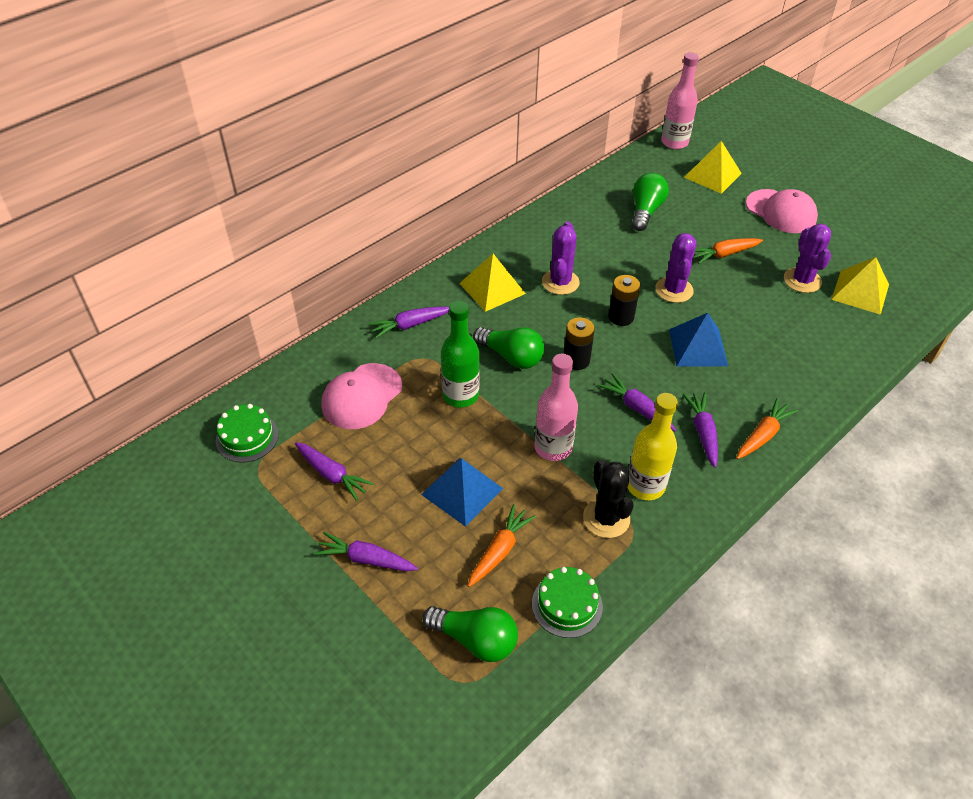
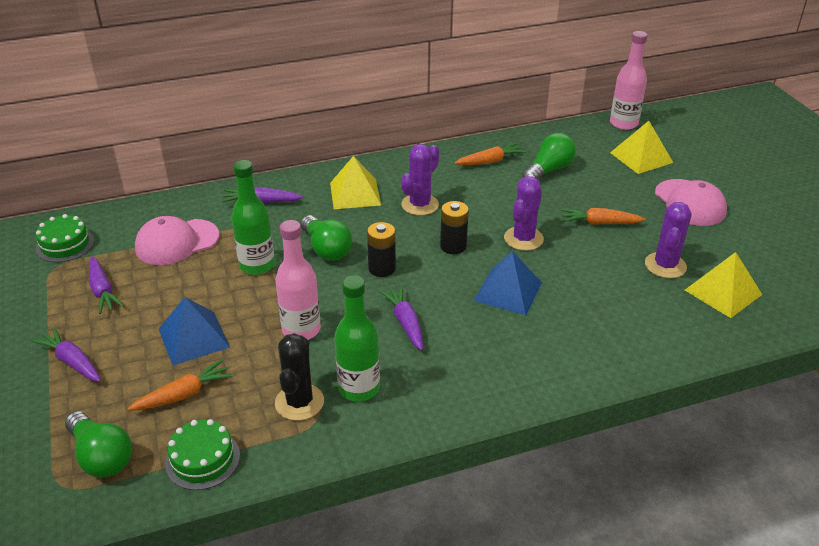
camera: 25 degrees right, 10 degrees down
yellow bottle [628,393,678,500] -> green bottle [334,275,380,402]
purple carrot [682,392,718,468] -> none
orange carrot [736,398,798,459] -> orange carrot moved to [454,143,527,165]

